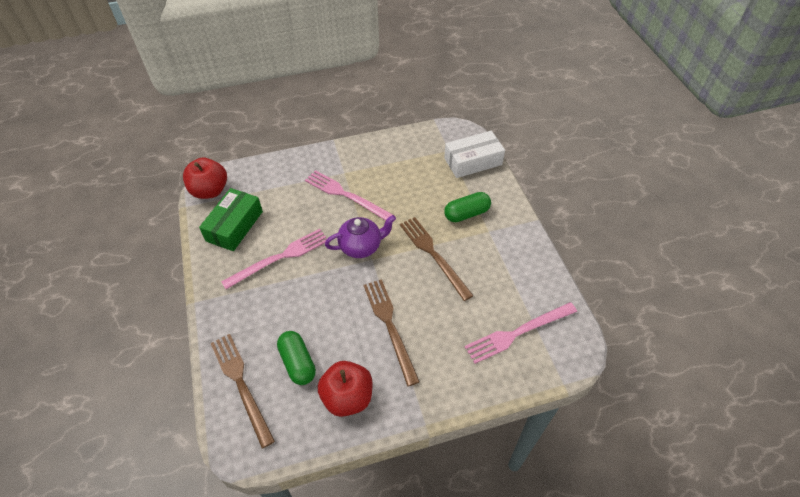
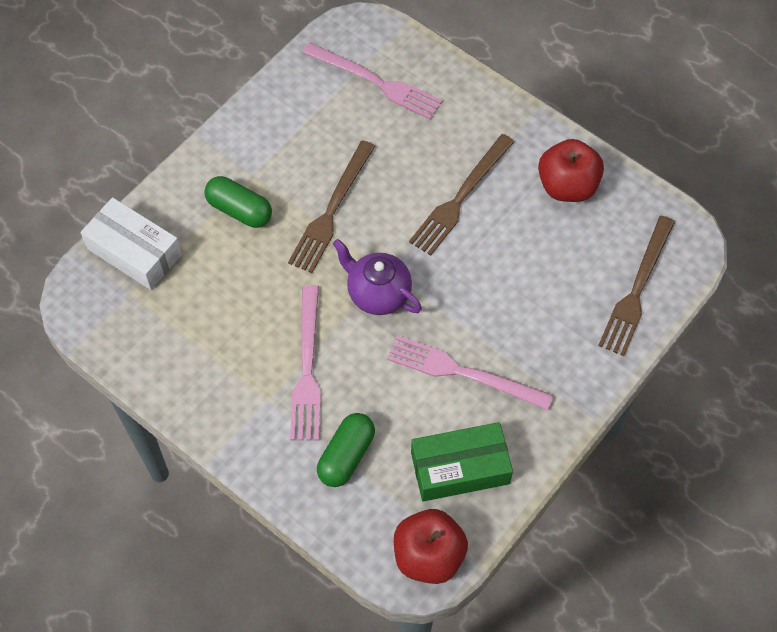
camera: 125 degrees left, 10 degrees up
green capsule [277,331,316,385] -> green capsule moved to [317,413,375,487]

